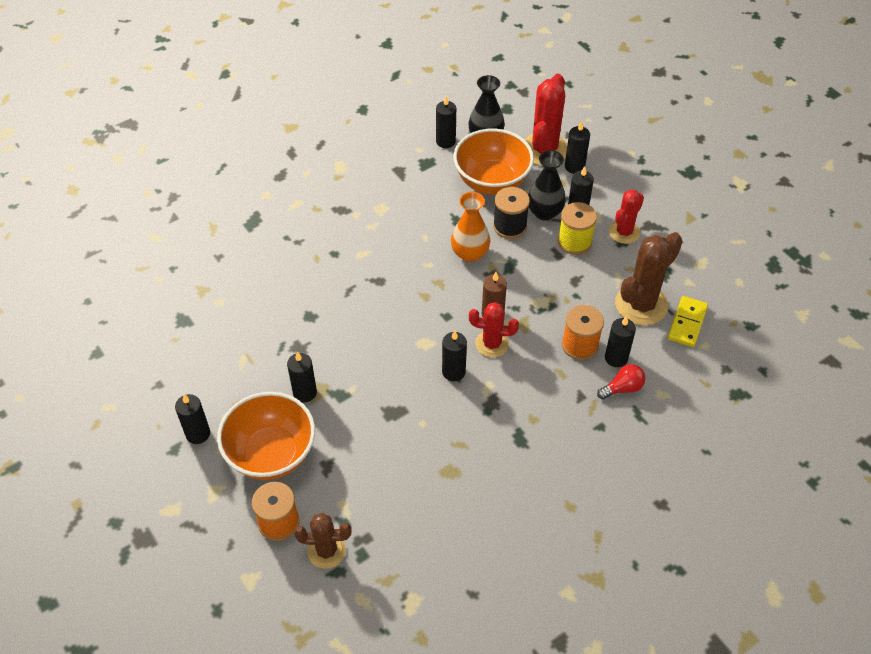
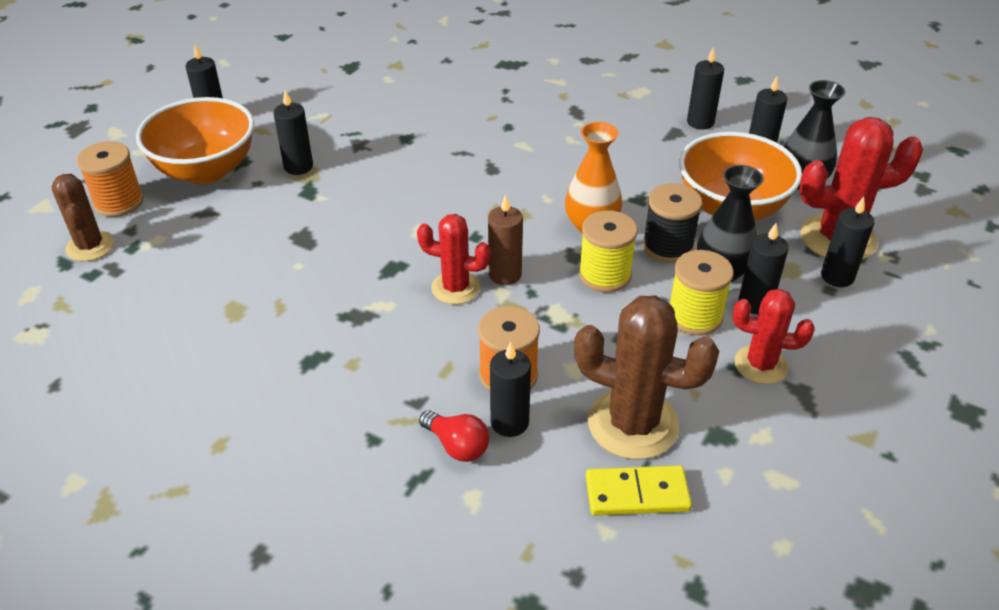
camera: 65 degrees right, 10 degrees down
black candle [442,331,467,381] -> black candle moved to [687,47,724,130]
red cactus [469,302,519,357] -> red cactus turned 60 degrees counterclockwise [417,214,491,304]
none -> yellow spool [579,210,638,293]

